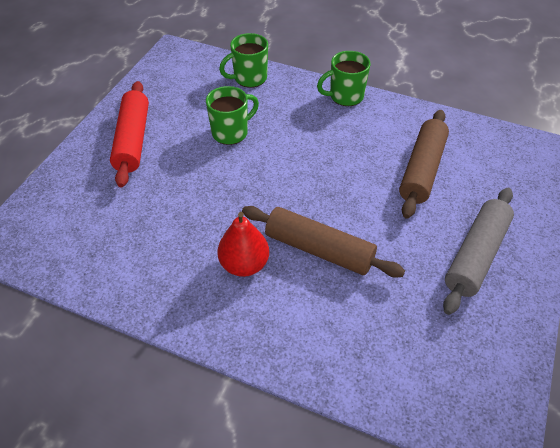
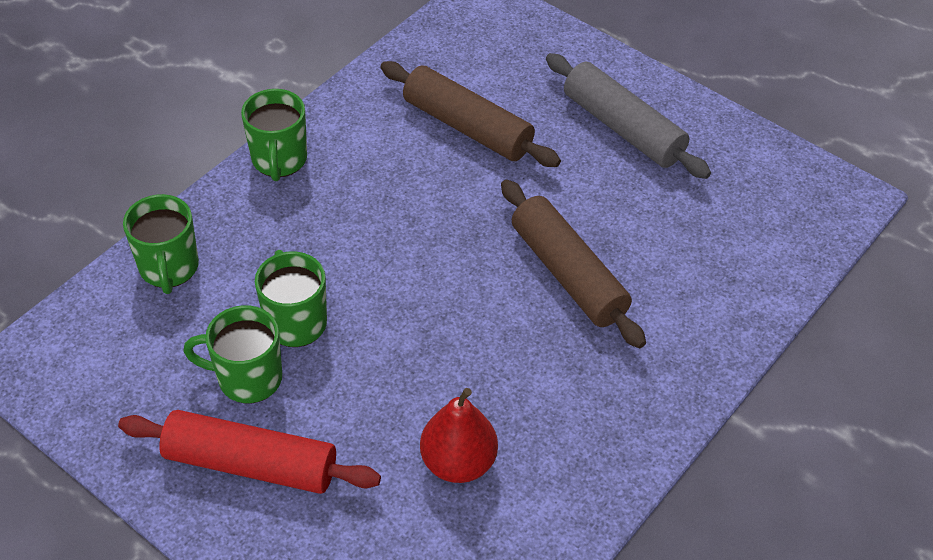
camera: 75 degrees left, 0 degrees up
red pear [217,212,269,277] -> red pear moved to [420,388,498,483]
brown rolling pin [242,206,405,277] -> brown rolling pin turned 75 degrees counterclockwise [501,180,646,348]
none -> green mug [183,305,282,403]

